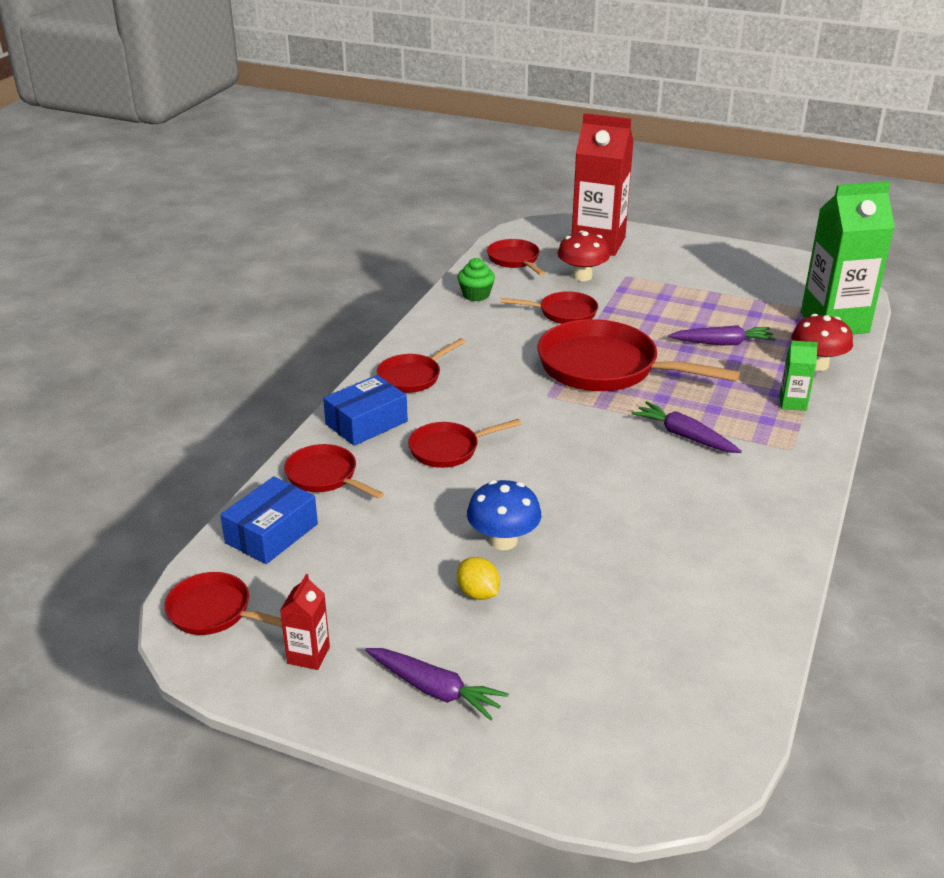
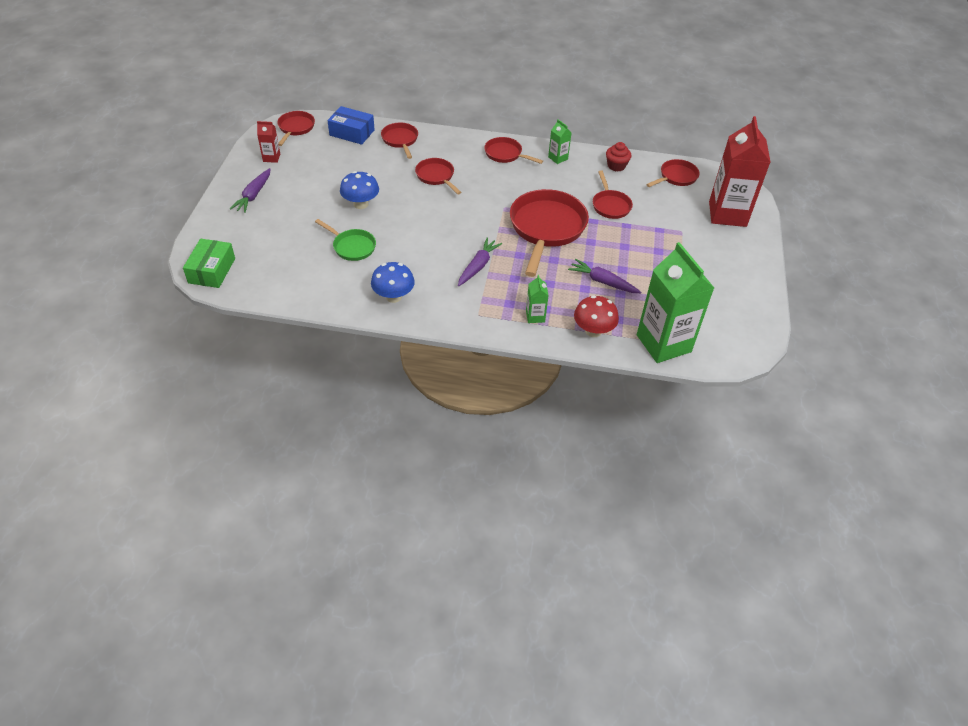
camera: 75 degrees right, 15 degrees up
red pan [284,444,384,499] -> red pan turned 45 degrees counterclockwise [381,123,418,159]
blue box [323,375,408,446] -> none
yellow lemon [457,557,500,600] -> none
green cupcake [458,258,495,301] -> red cupcake [606,142,631,171]
red mushroom [557,231,610,281] -> none
purple carrot [668,325,776,345] -> purple carrot turned 135 degrees clockwise [568,259,641,293]
none -> green box [183,239,235,288]
none -> green pan [315,219,376,261]
none -> blue mushroom [371,262,415,303]
none -> green carton [548,119,572,164]

